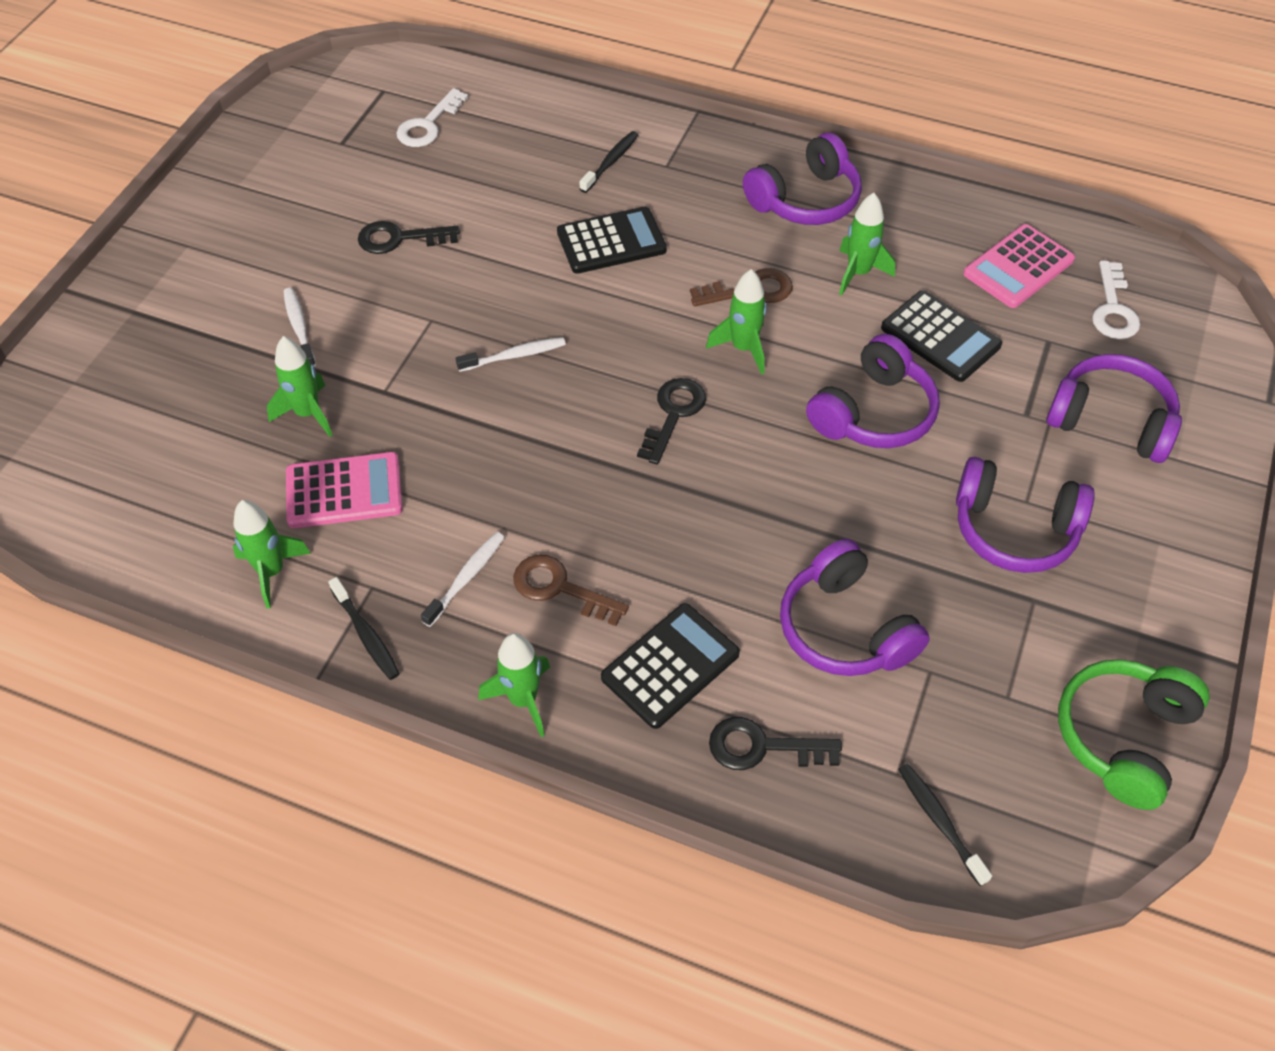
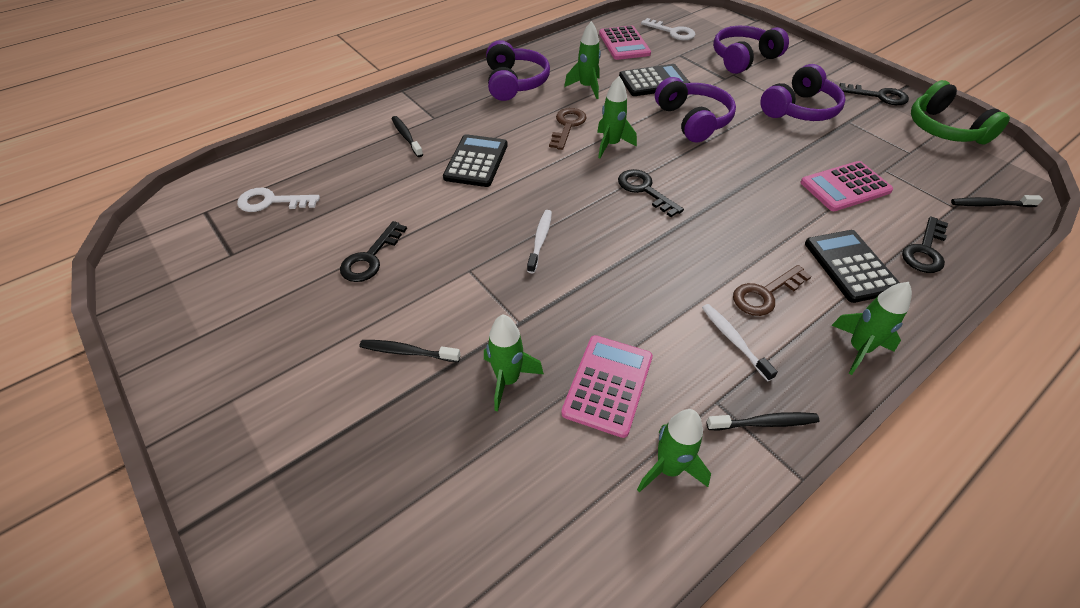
camera: 60 degrees left, 5 degrees down
white toothbrush [284,288,316,367] -> black toothbrush [359,340,460,362]
white key [396,88,468,147] -> white key turned 120 degrees clockwise [237,188,320,212]
purple headphones [780,539,930,676] -> pink calculator [801,161,893,211]
none -> black key [840,83,909,105]

